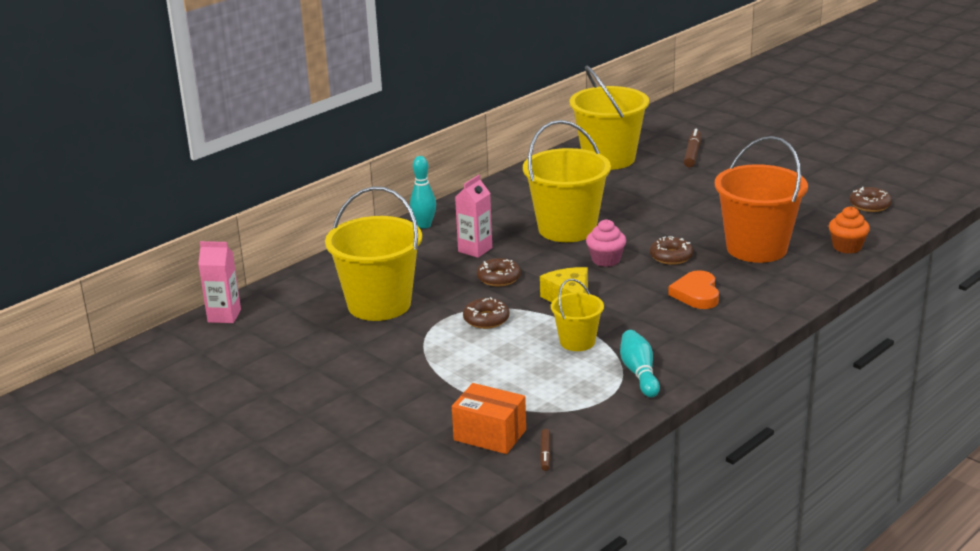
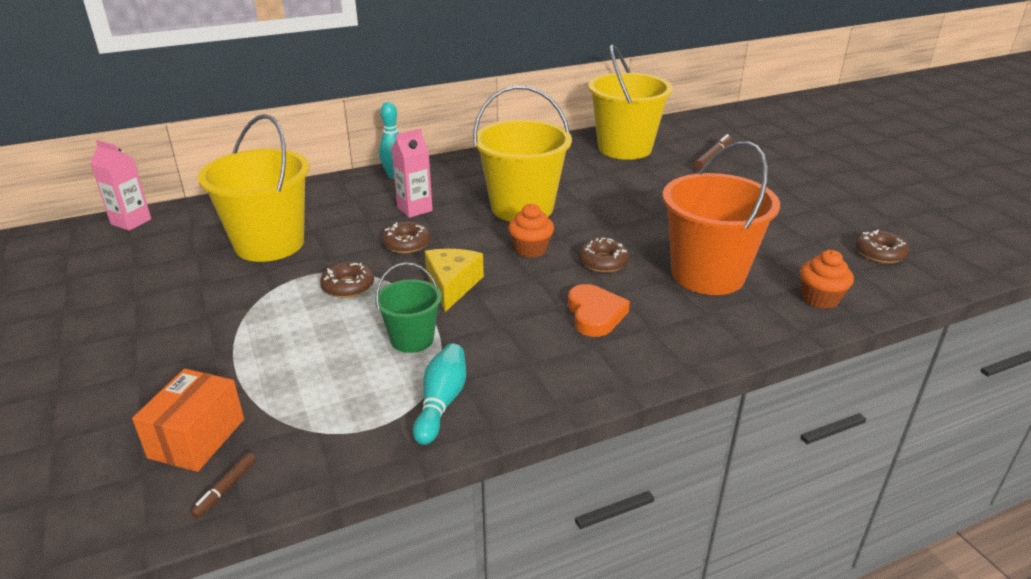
camera: 20 degrees right, 5 degrees up
orange box [452,383,526,454] -> orange box turned 60 degrees clockwise [132,369,244,472]
yellow bucket [551,279,604,351] -> green bucket [375,263,442,353]
pink cupcake [586,219,626,267] -> orange cupcake [508,204,554,258]
orange heart [668,270,719,309] -> orange heart turned 150 degrees clockwise [568,284,630,337]

